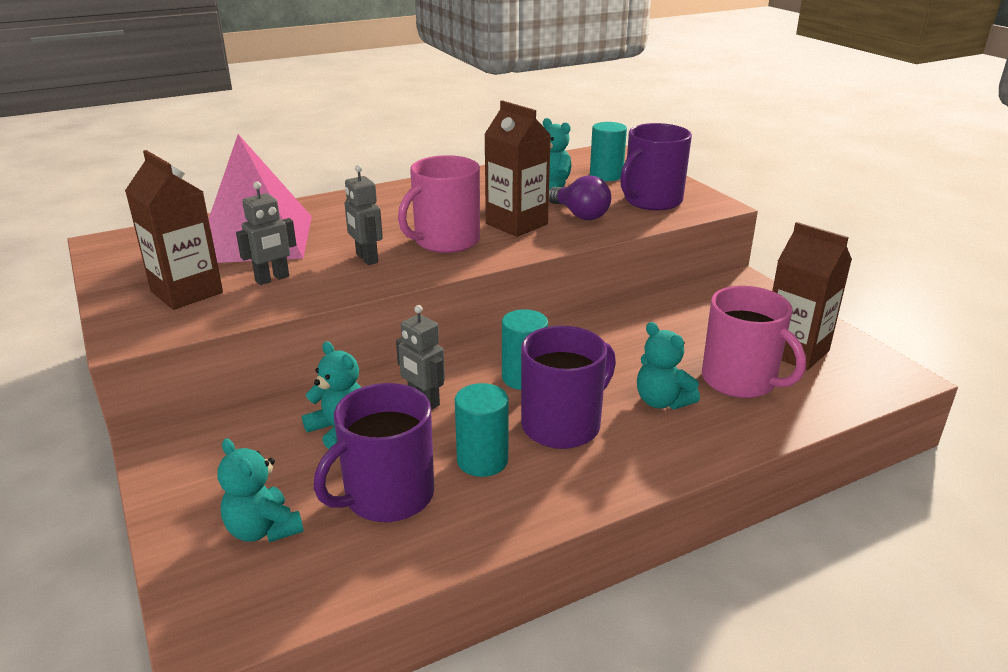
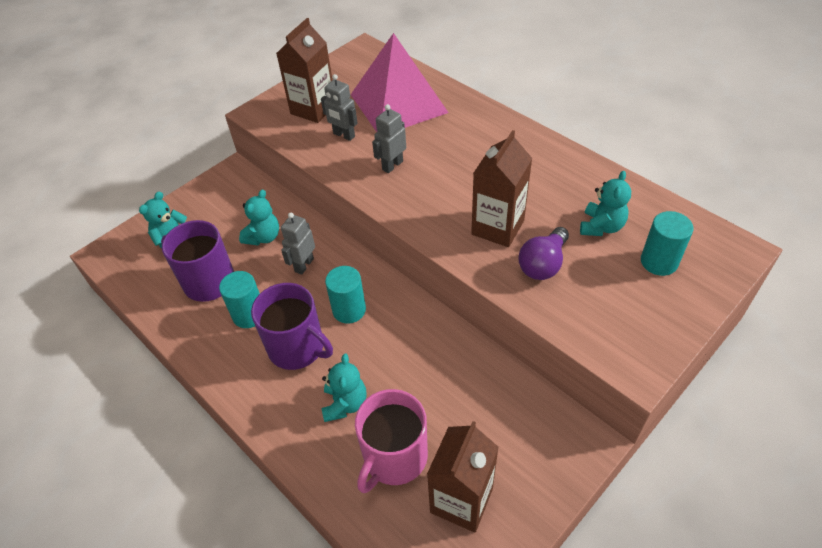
camera: 75 degrees right, 20 degrees up
pink mug [398,155,480,253] -> none
purple mug [620,123,692,211] -> none
turquoise teddy bear [637,322,700,409] -> turquoise teddy bear turned 150 degrees clockwise [322,354,367,422]

